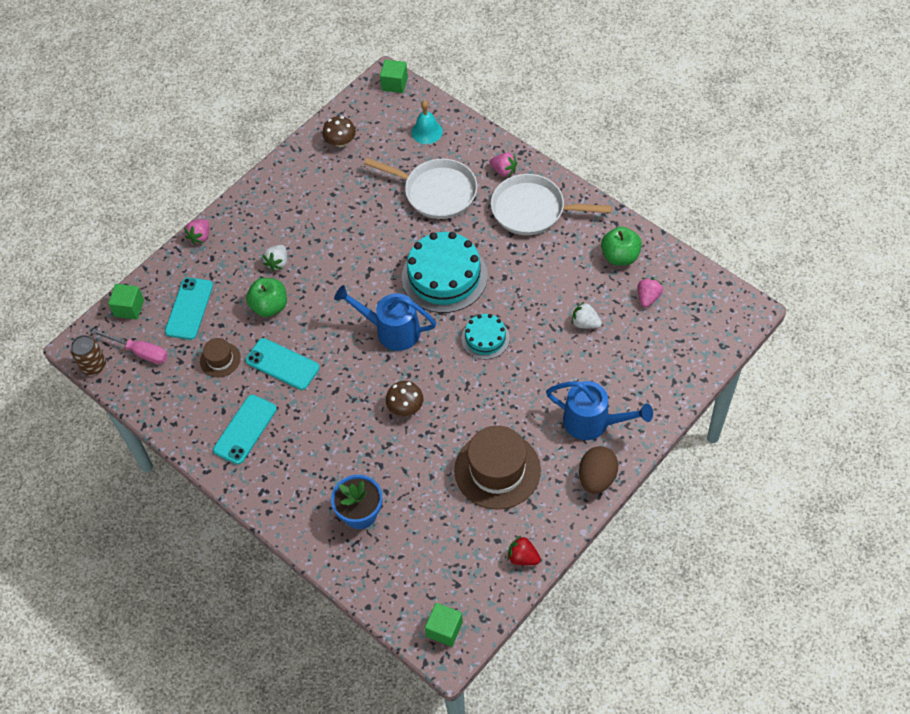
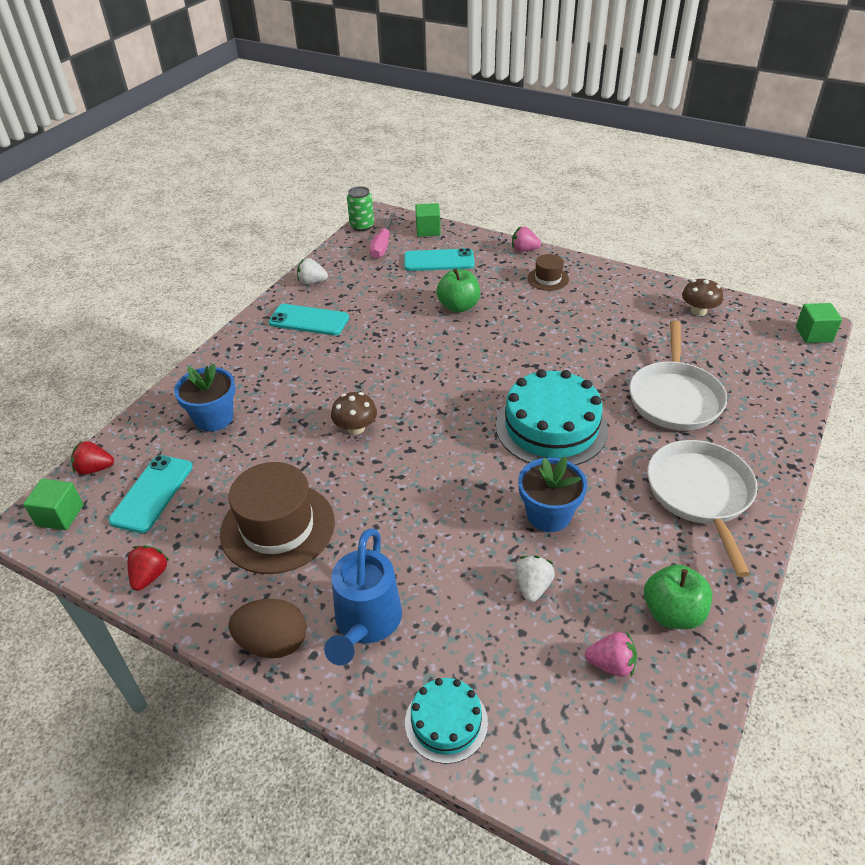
camera: 75 degrees right, 15 degrees down
brown can [71,335,106,375] -> green can [347,186,374,231]
brown hat [200,338,241,377] -> brown hat moved to [527,254,569,291]
turquoise phone [246,338,319,390] -> turquoise phone moved to [108,455,193,533]
white strawberry [262,245,287,271] -> white strawberry moved to [297,258,328,284]
blue watering can [334,285,436,351] -> none
turquoise bell [411,100,443,144] -> none
turquoise cake [462,314,510,359] -> turquoise cake moved to [405,678,488,764]
pink strawberry [489,153,517,177] -> none
none -> red strawberry [71,441,114,475]
none -> blue flower pot [518,457,587,532]

